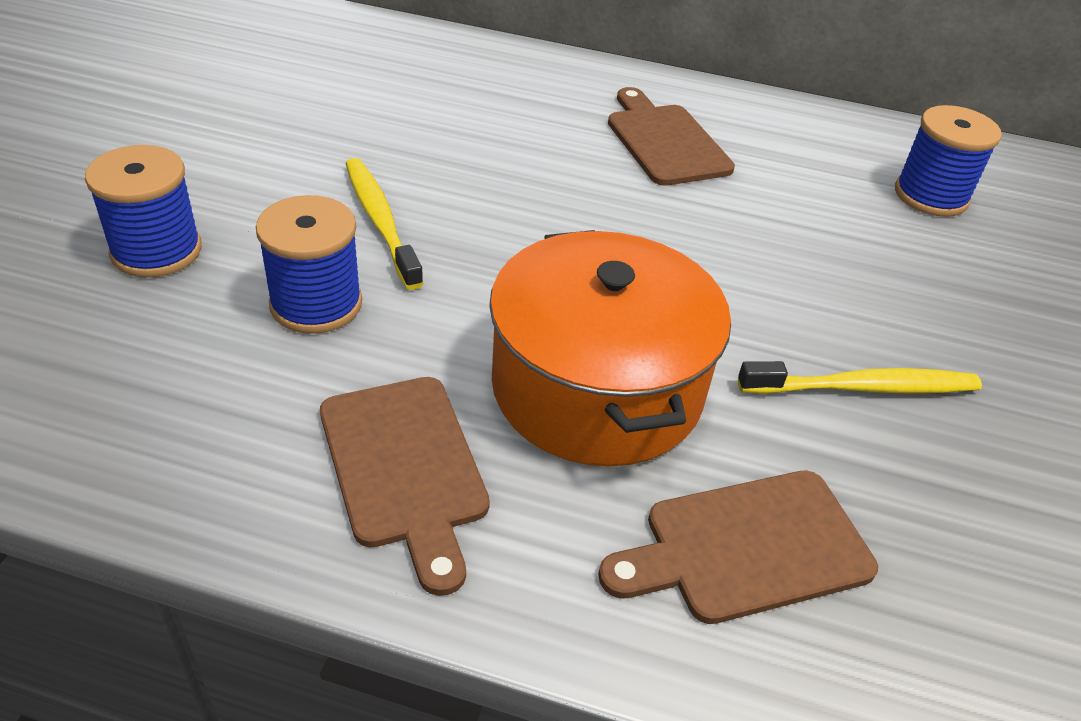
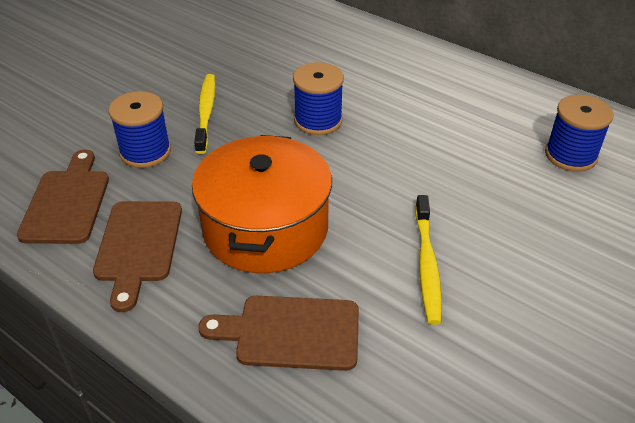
camera: 25 degrees right, 0 degrees up
blue spool [85,145,202,278] -> blue spool moved to [293,62,344,135]
brown cutting board [608,87,735,186] -> brown cutting board moved to [17,149,109,244]
yellow toothbrush [738,361,982,394] -> yellow toothbrush turned 75 degrees clockwise [415,195,442,325]

